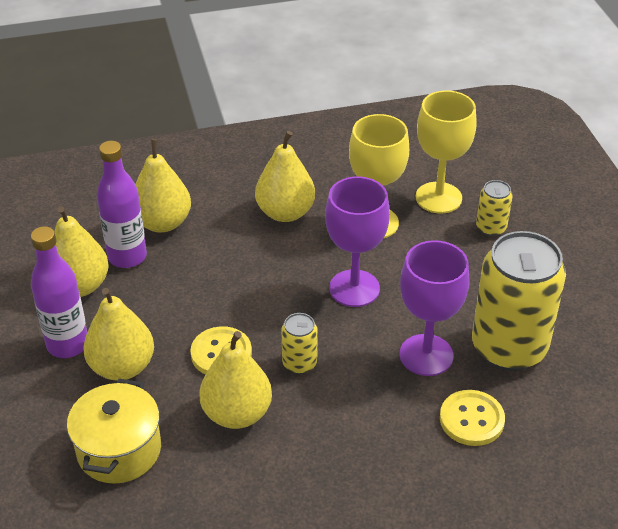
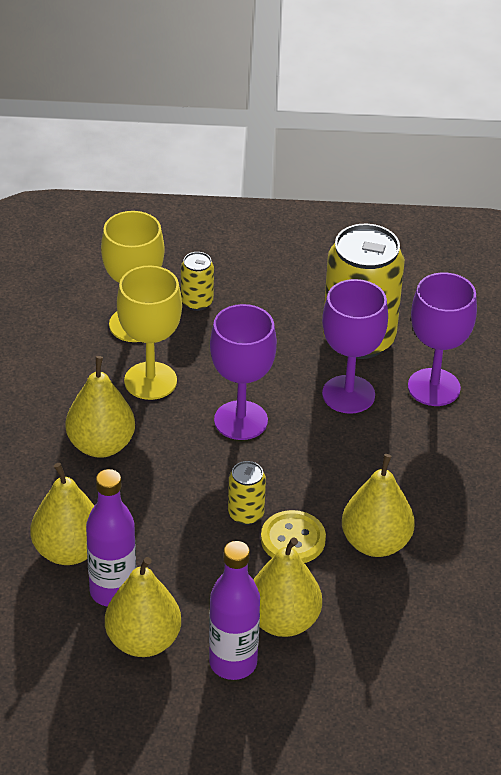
camera: 75 degrees left, 0 degrees up
yellow pot [67,379,161,484] -> none
yellow can [281,313,318,374] -> yellow can moved to [228,461,266,525]
yellow button [440,390,505,446] -> purple goblet [408,273,477,406]

